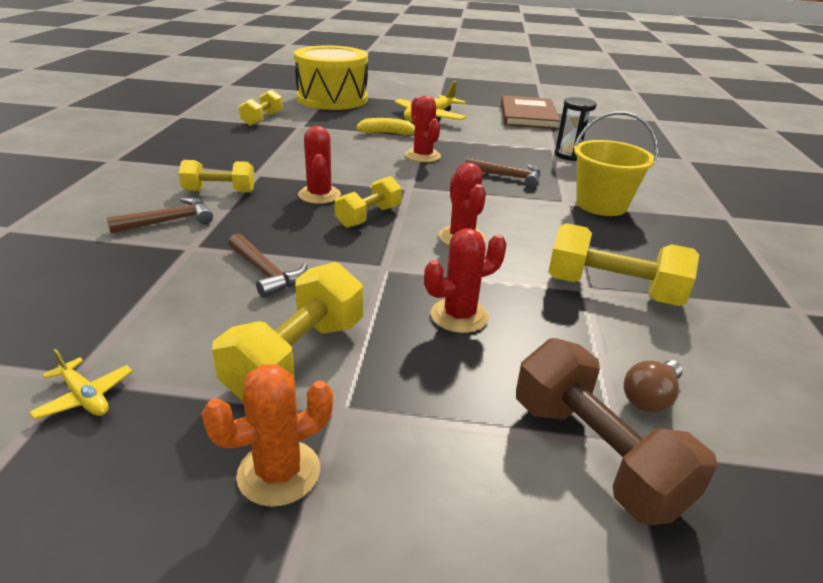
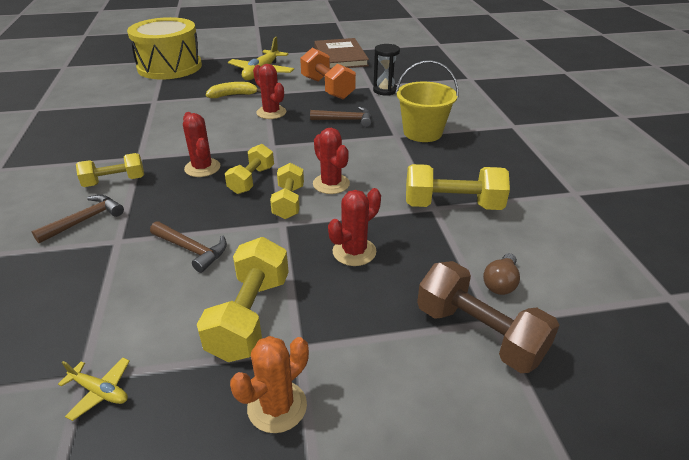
camera: 15 degrees left, 5 degrees up
yellow dumbbell [239,90,283,126] -> yellow dumbbell moved to [270,163,304,219]
none -> orange dumbbell [300,48,356,99]

